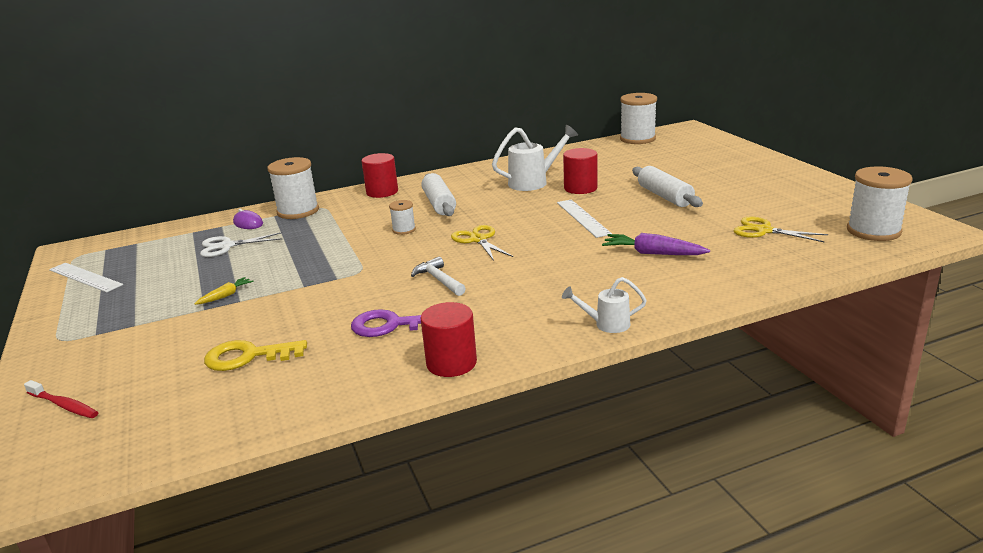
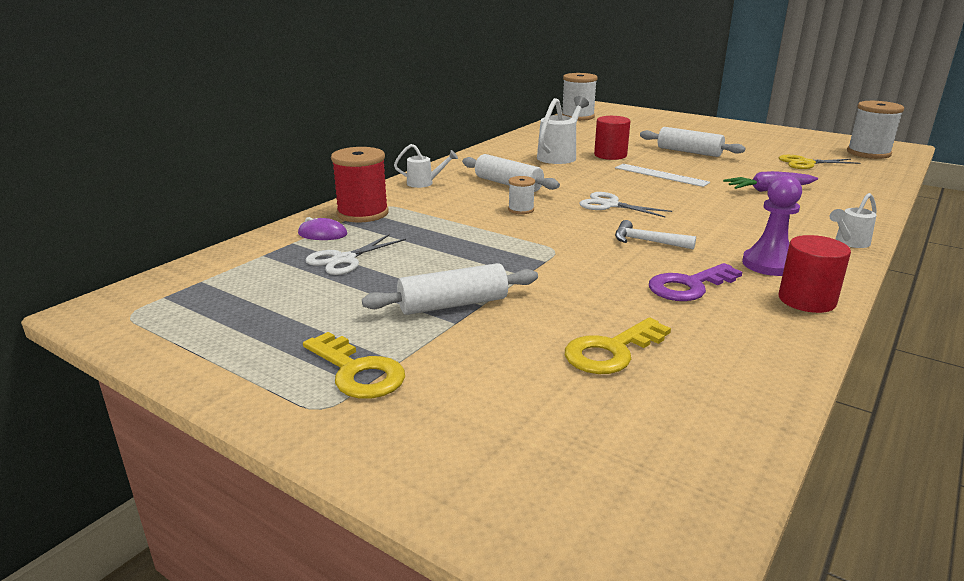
camera: 35 degrees left, 0 degrees up
red toothbrush [24,380,99,418] -> none
white ruler [49,263,123,293] -> none
yellow carrot [194,277,254,305] -> white rolling pin [362,263,538,315]
white spool [267,157,319,219] -> red spool [331,147,388,223]
red cylinder [361,153,398,198] -> white watering can [394,144,458,188]
yellow scissors [451,225,513,261] -> white scissors [579,192,672,217]
none -> yellow key [303,332,405,399]
none -> purple pawn [742,175,802,276]

